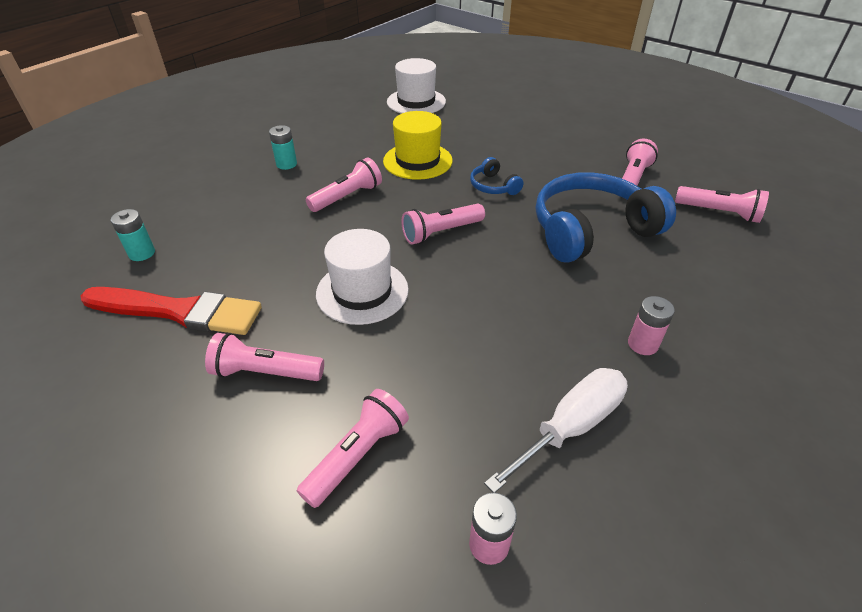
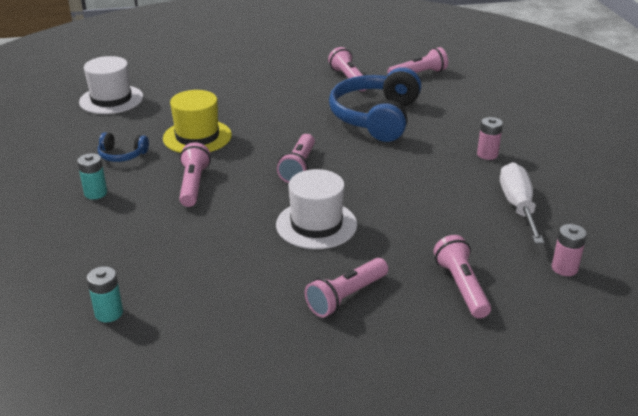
camera: 50 degrees left, 10 degrees down
red brush [81,287,262,335] -> none
blue headphones [470,157,523,195] -> blue headphones moved to [98,132,149,162]

